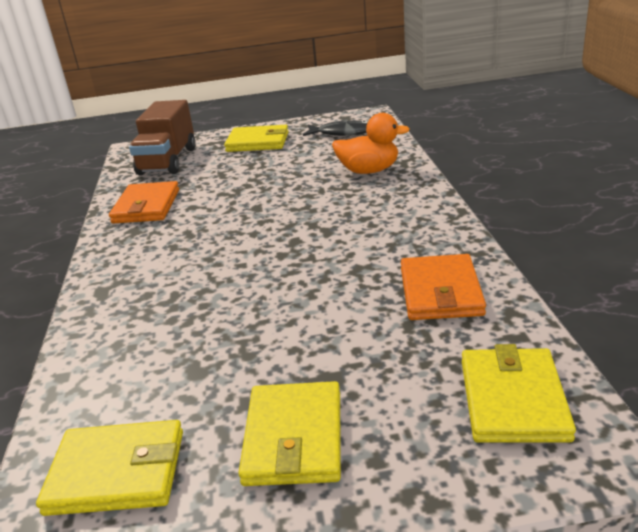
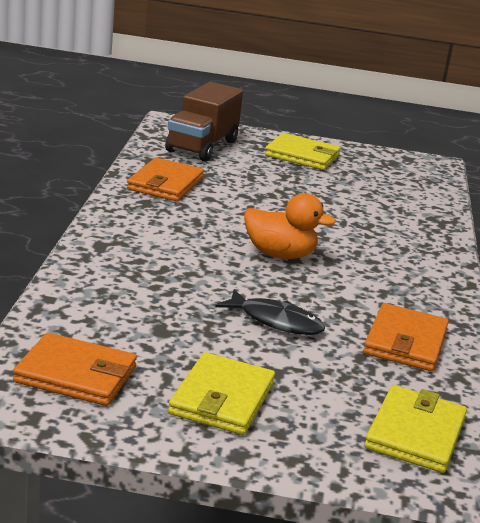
camera: 10 degrees right, 5 degrees down
yellow wallet [36,420,183,516] -> orange wallet [13,332,137,406]
black fish [303,120,368,136] -> black fish moved to [215,289,325,335]
orange duck [332,113,410,174] -> orange duck moved to [244,193,336,259]

